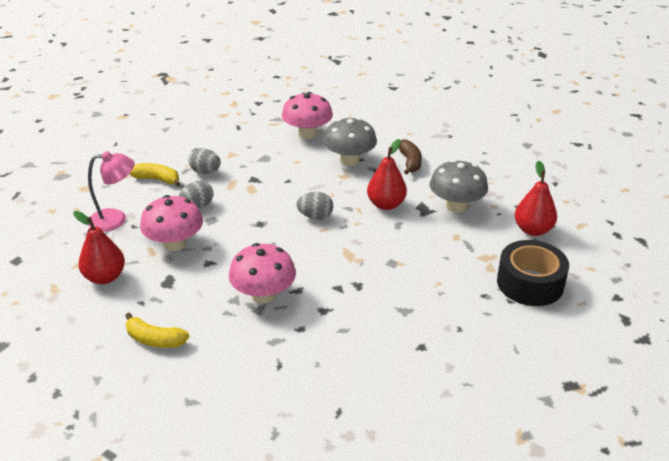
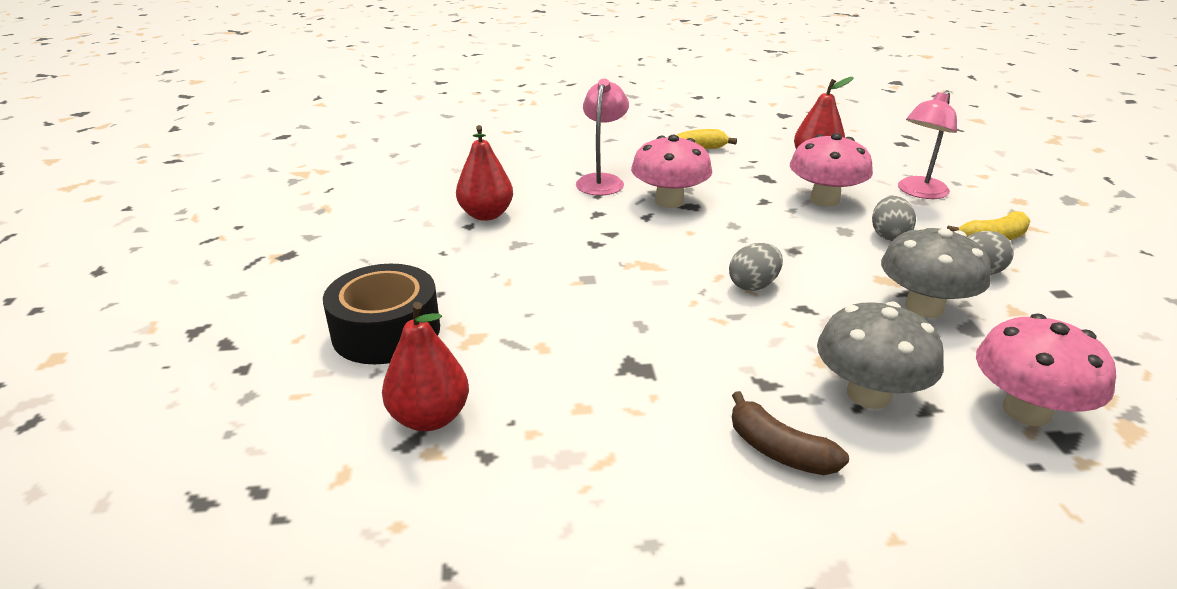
camera: 140 degrees right, 5 degrees down
red pear [367,139,407,210] -> red pear moved to [456,125,513,221]
grey mushroom [430,159,488,212] -> grey mushroom moved to [881,226,991,318]
none -> pink lamp [576,79,629,196]

